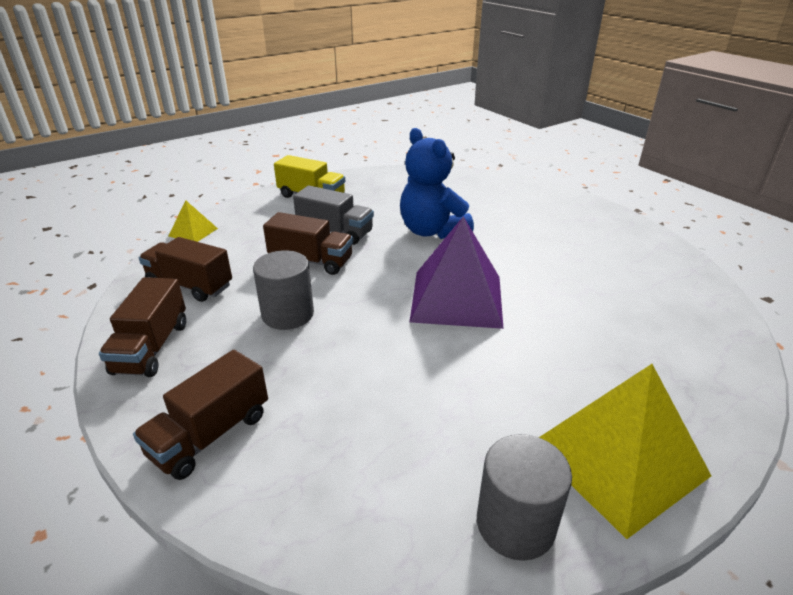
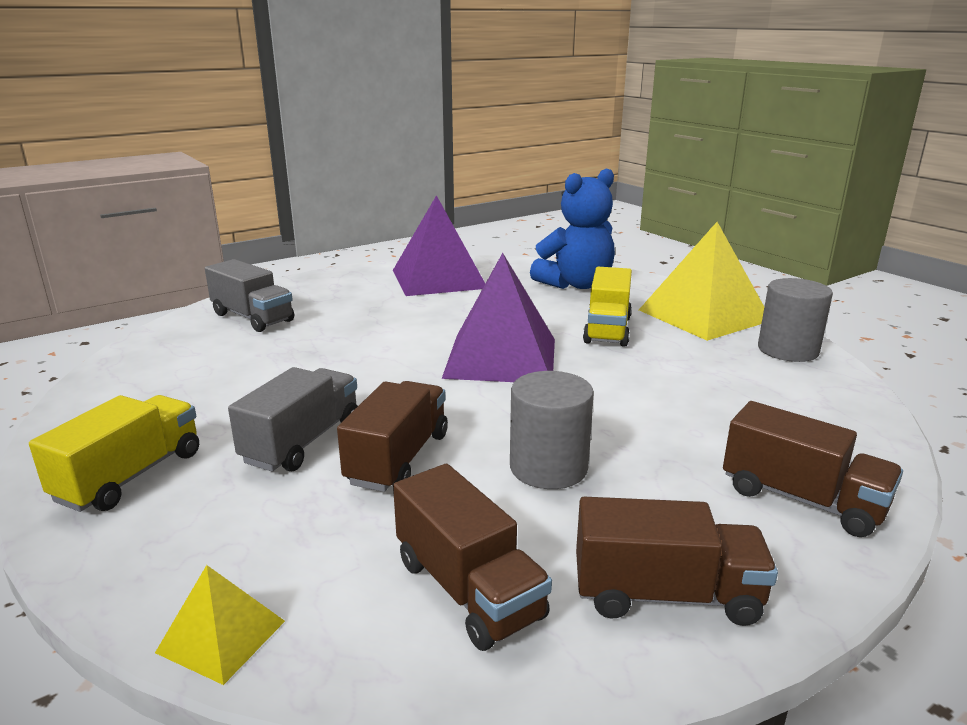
camera: 90 degrees left, 10 degrees down
brown truck [139,237,232,302] -> brown truck turned 60 degrees counterclockwise [393,464,552,651]
blue teddy bear [400,128,474,239] -> blue teddy bear moved to [530,168,615,289]
none -> grey truck [205,259,294,332]
none -> purple pyramid [393,195,485,296]
none -> yellow truck [583,267,632,347]

